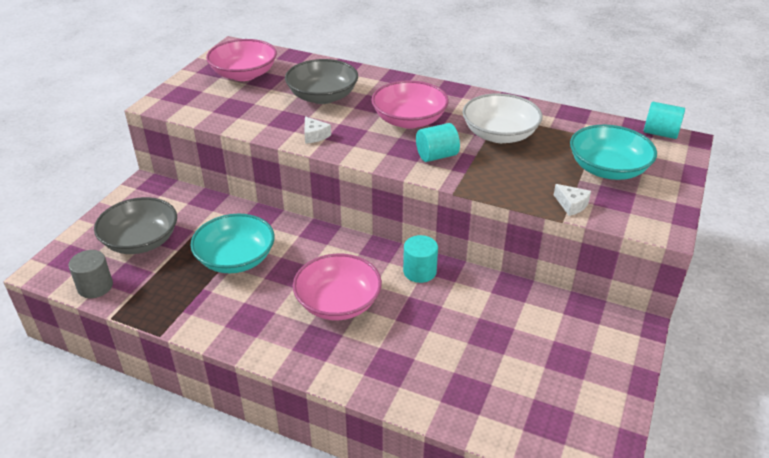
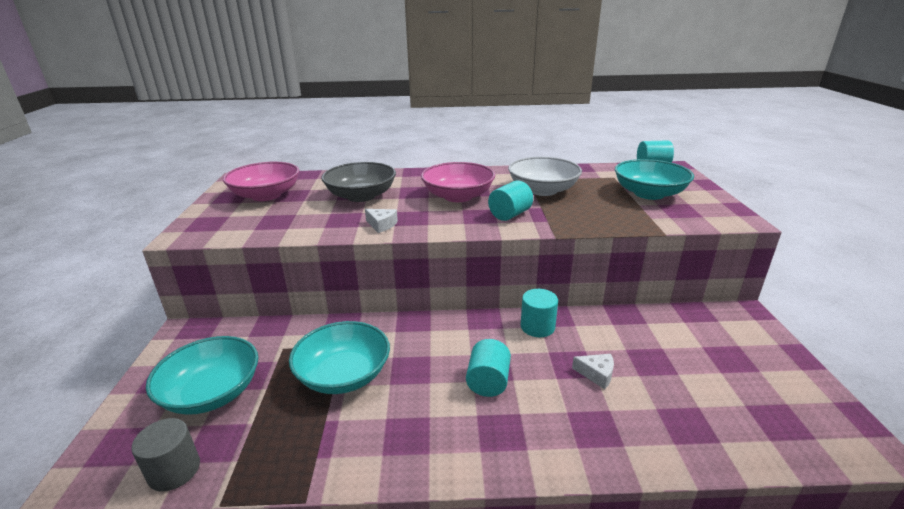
camera: 25 degrees left, 10 degrees down
grey bowl [94,197,177,254] -> turquoise bowl [146,336,258,415]
pink bowl [293,254,382,320] -> turquoise cylinder [466,339,511,397]
white cheese [554,184,591,216] -> white cheese moved to [572,354,614,389]

